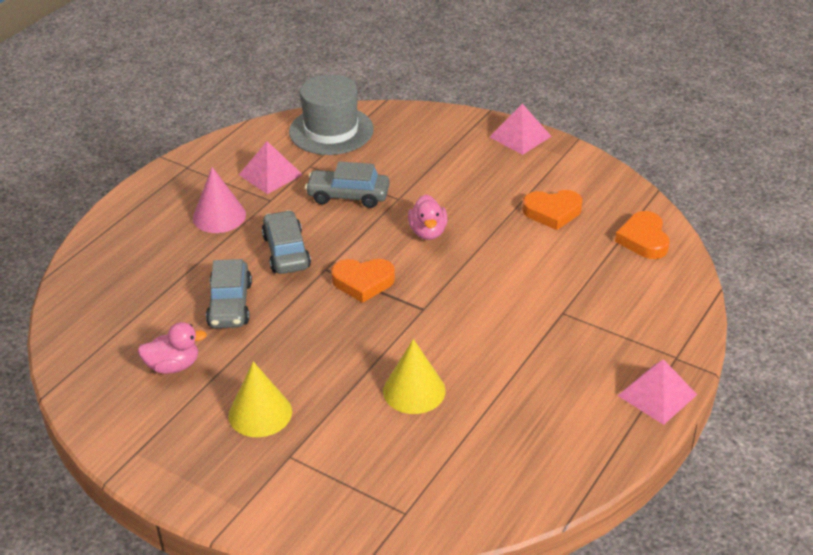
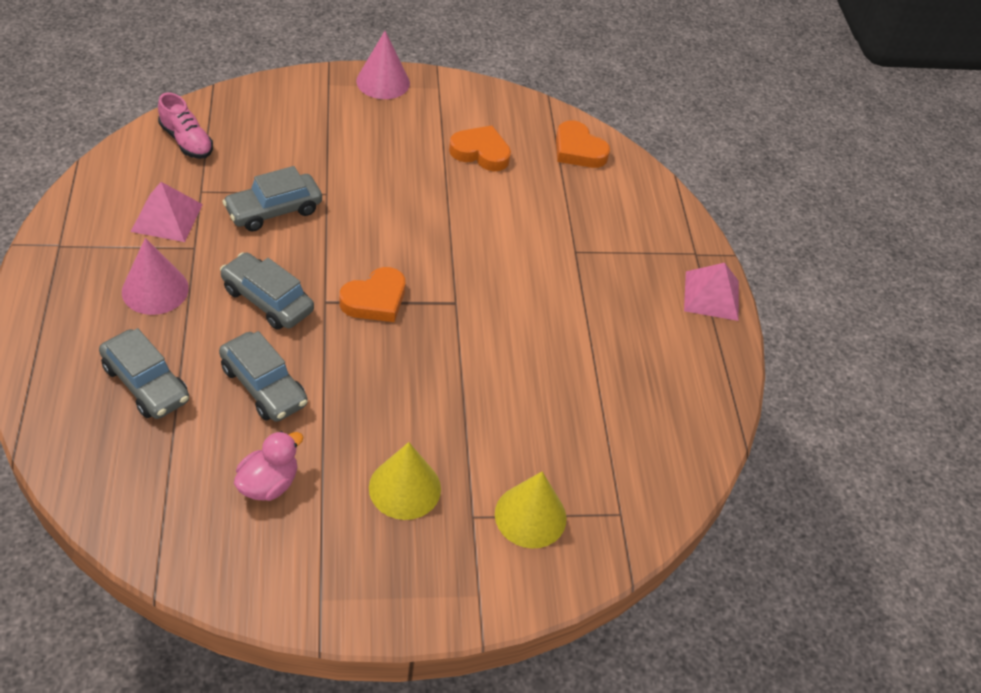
camera: 45 degrees left, 10 degrees up
grey hat [289,74,374,155] -> pink shoe [158,92,213,159]
yellow cone [383,339,446,414] -> yellow cone moved to [495,471,567,549]
pink duck [408,194,448,240] -> none
pink pyramid [490,104,552,155] -> pink cone [356,31,410,99]
orange heart [522,190,582,230] -> orange heart turned 120 degrees counterclockwise [449,125,511,171]
none -> grey car [99,328,189,419]

